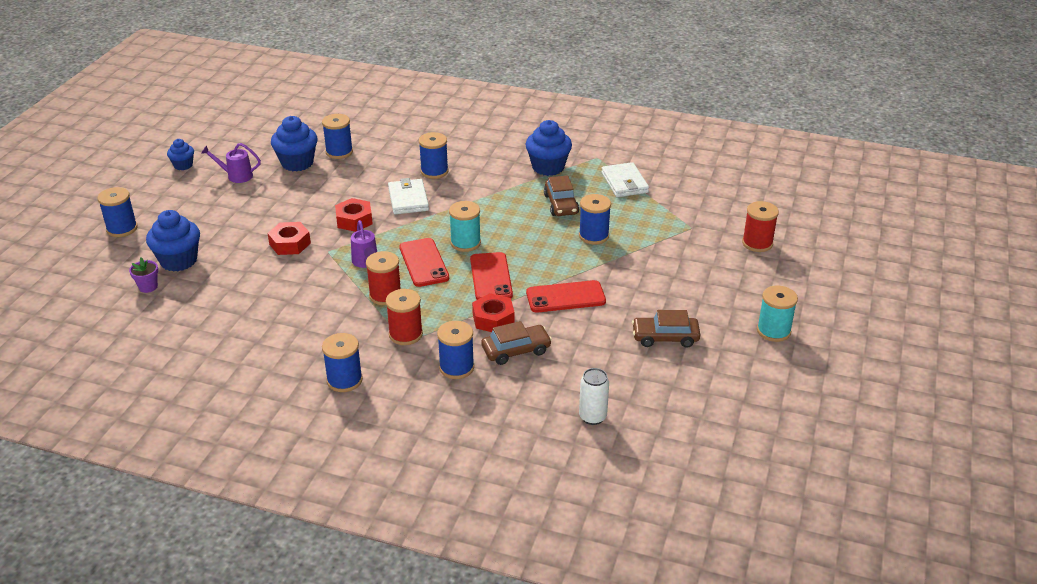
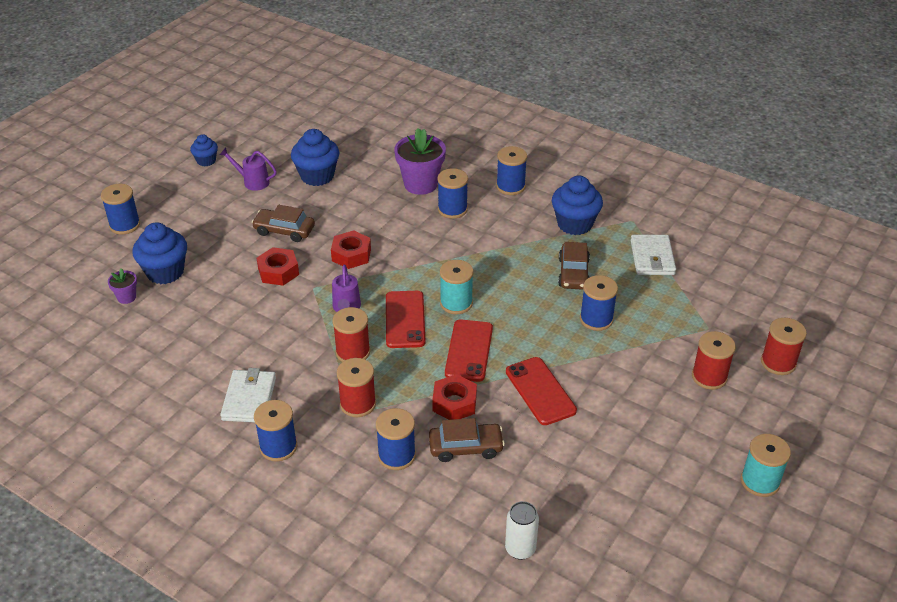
camera: 15 degrees right, 5 degrees up
blue spool [322,114,353,159] -> blue spool moved to [496,146,527,195]
white wallet [388,178,429,214] -> white wallet moved to [220,368,276,422]
red phone [526,280,606,313] -> red phone turned 60 degrees clockwise [506,357,577,425]
brown car [632,310,700,348] -> brown car moved to [252,205,315,242]
none -> purple flower pot [394,128,446,195]
none -> red spool [692,331,736,390]

